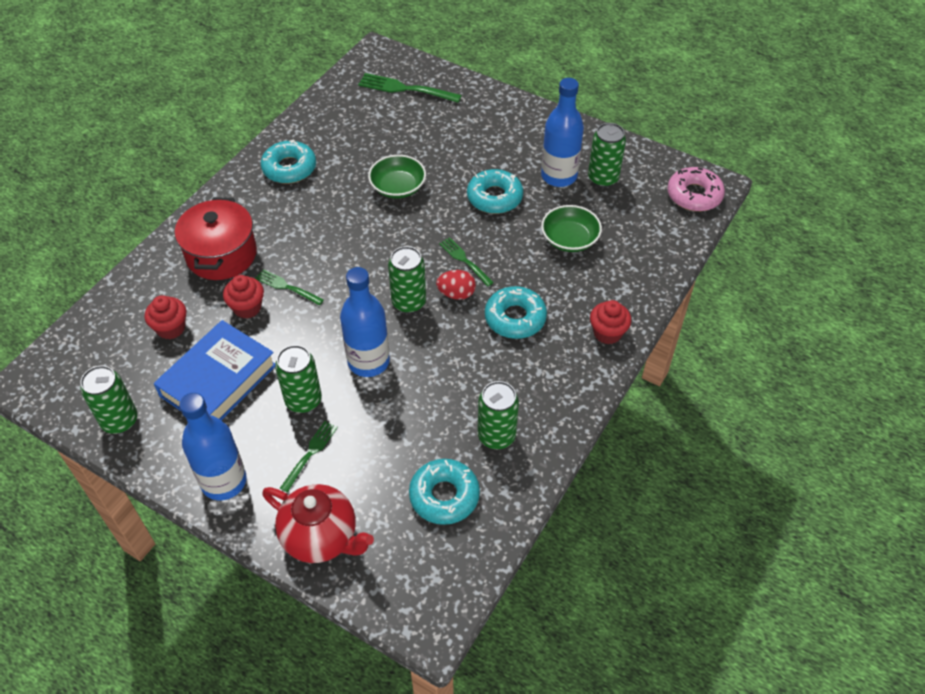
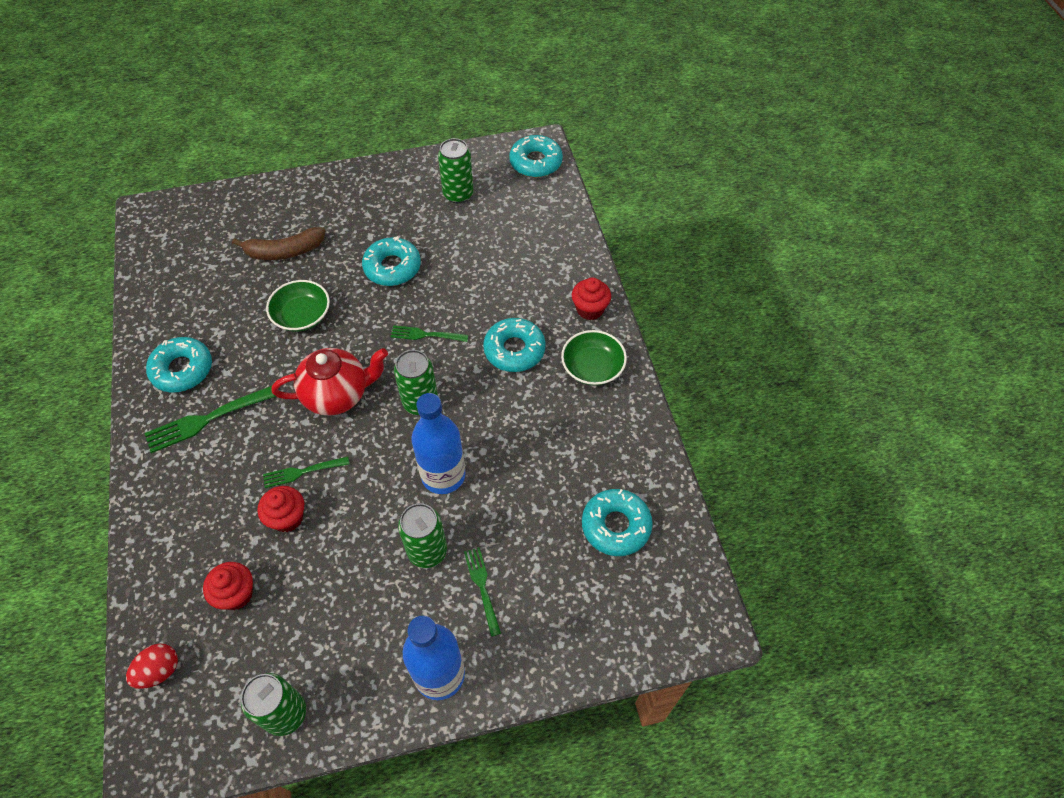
camera: 45 degrees left, 5 degrees up
blue book [154,320,275,420] -> none
red pot [175,197,257,280] -> none
red teapot [262,484,374,563] -> red teapot moved to [272,348,388,416]
green fork [358,73,462,103] -> green fork moved to [145,386,276,453]
red egg [436,270,476,300] -> red egg moved to [126,644,178,689]
green can [478,381,519,449] -> none
blue bottle [541,78,584,187] -> none
green bowl [541,205,602,252] -> green bowl moved to [561,330,627,386]
pink donut [667,167,725,211] -> turquoise donut [509,135,563,178]
none -> brown banana [232,227,325,260]

